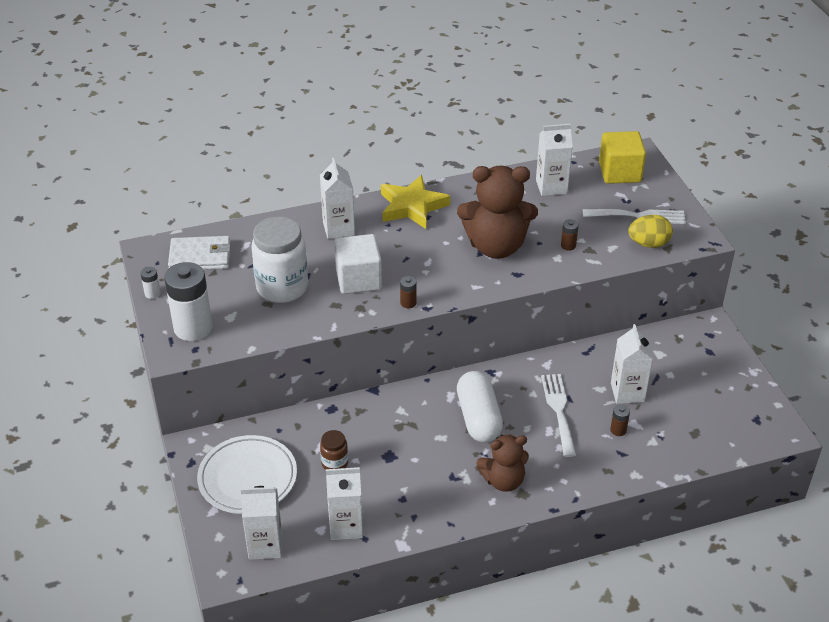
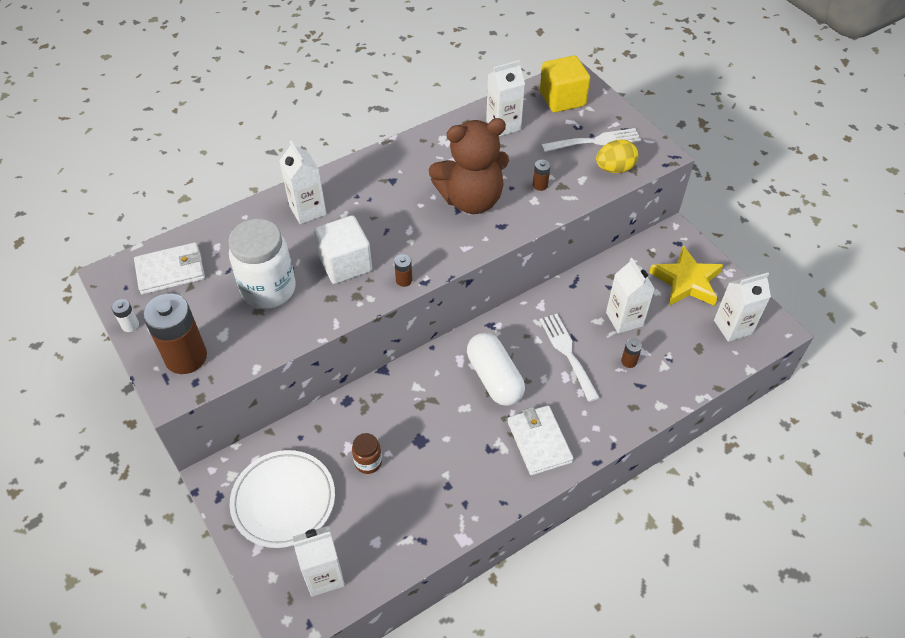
camera: 15 degrees left, 10 degrees up
white battery [164,262,213,341] -> brown battery [143,294,207,374]
white carton [326,467,363,540] -> white carton moved to [714,273,771,342]
yellow star [381,175,450,229] -> yellow star moved to [649,245,723,306]
brown teddy bear [476,435,529,492] -> white wallet [508,405,574,475]

